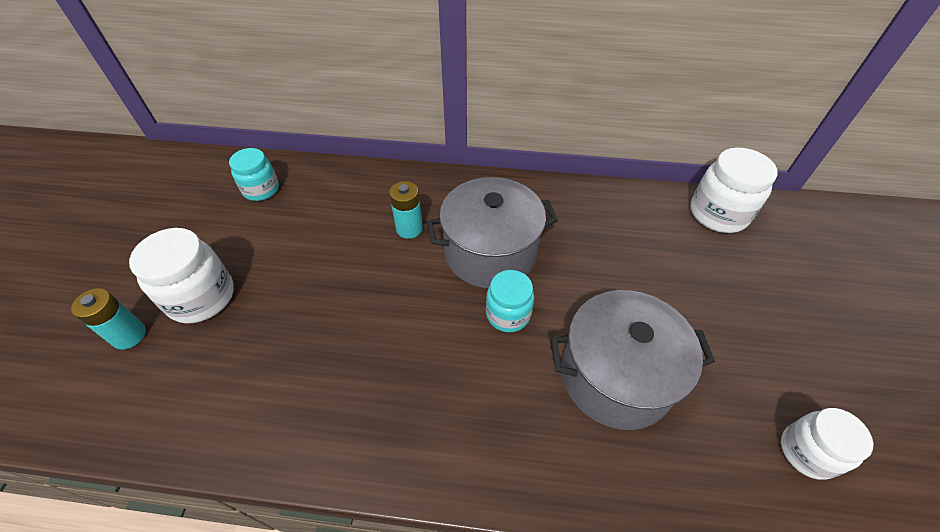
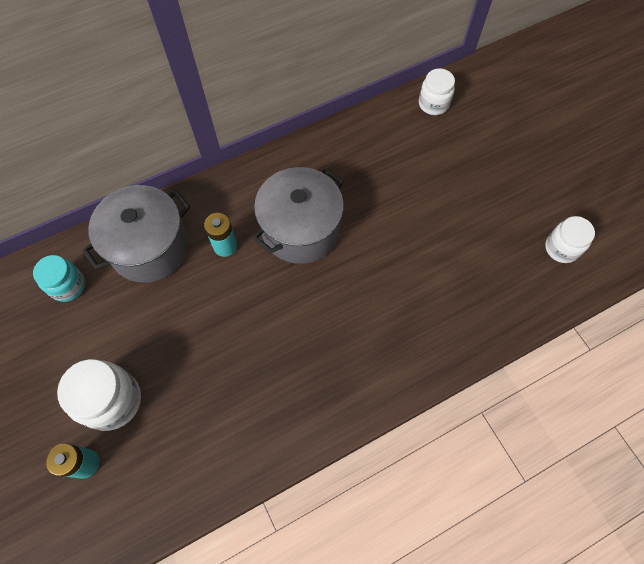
camera: 35 degrees left, 15 degrees up
turquoise jar [486,270,534,332] -> none
grey pot [550,290,715,430] -> grey pot moved to [82,185,190,282]
white jar [691,148,778,233] -> white jar [419,69,455,115], size x0.66

